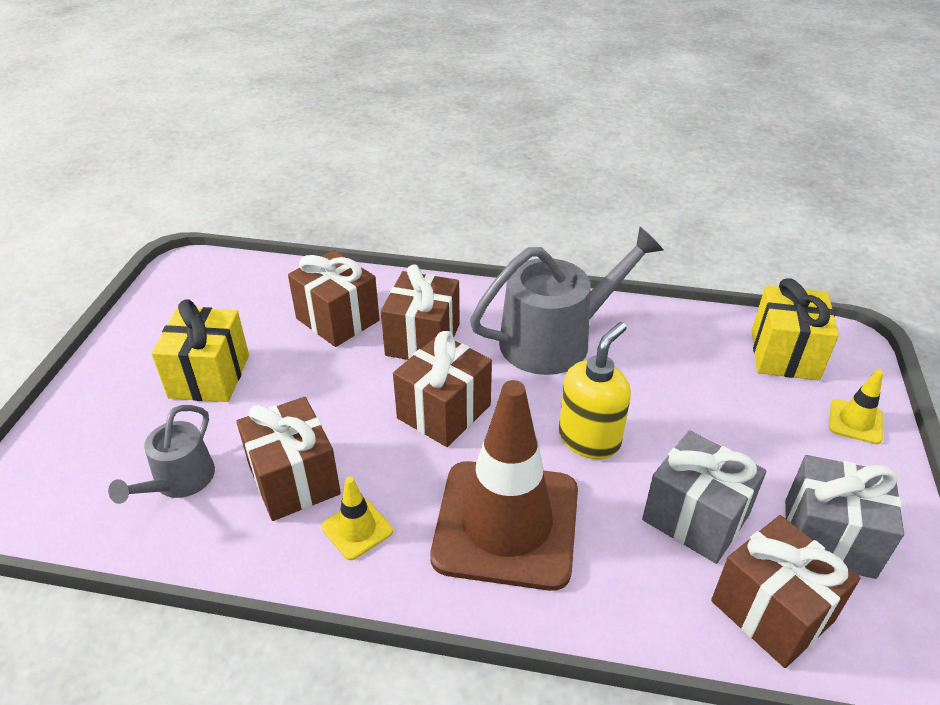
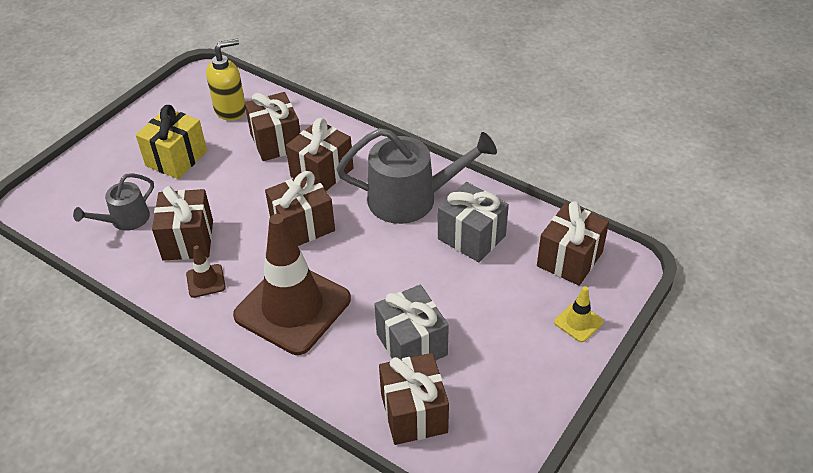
camera: 25 degrees right, 5 degrees up
yellow traffic cone [322,477,393,560] -> brown traffic cone [186,245,226,298]
yellow soap dispenser [559,322,631,459] -> yellow soap dispenser moved to [206,39,246,121]
yellow gift [752,278,839,380] -> brown gift [537,201,609,286]
grey gift [785,455,904,579] -> grey gift moved to [438,182,509,262]

